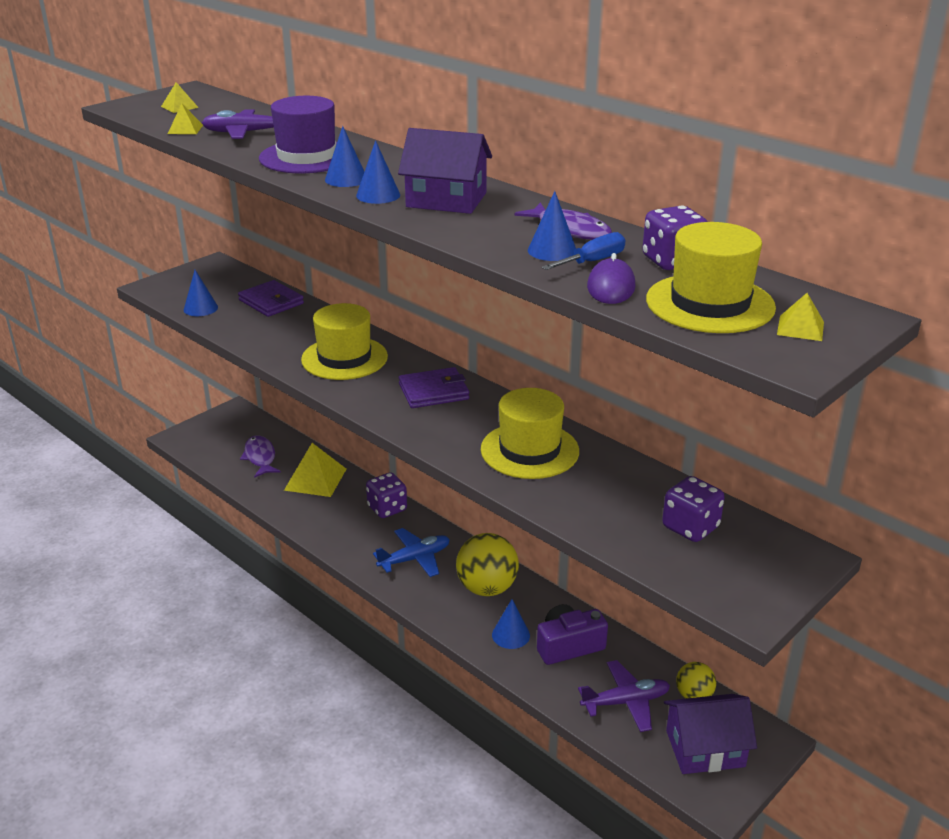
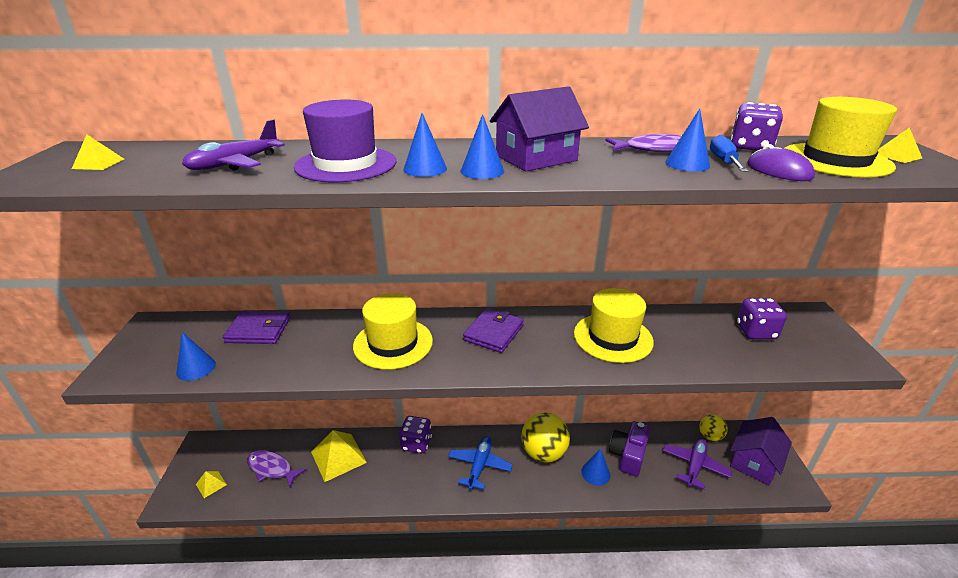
camera: 45 degrees left, 0 degrees up
yellow pyramid [168,104,203,134] -> yellow pyramid moved to [196,471,227,498]

